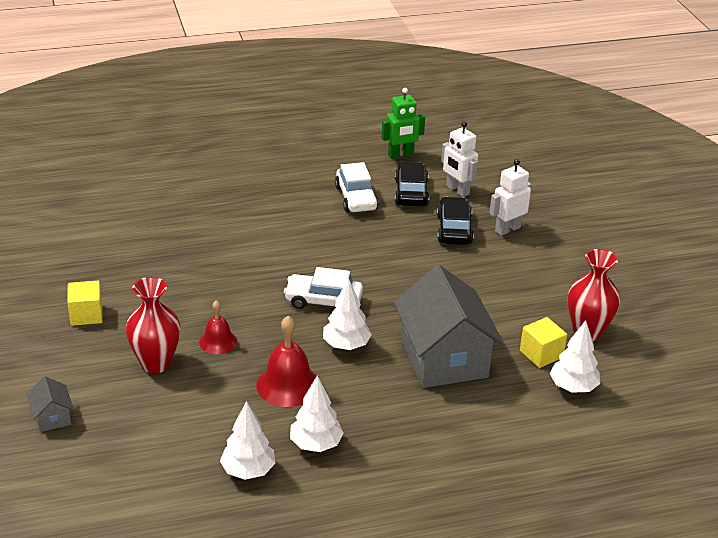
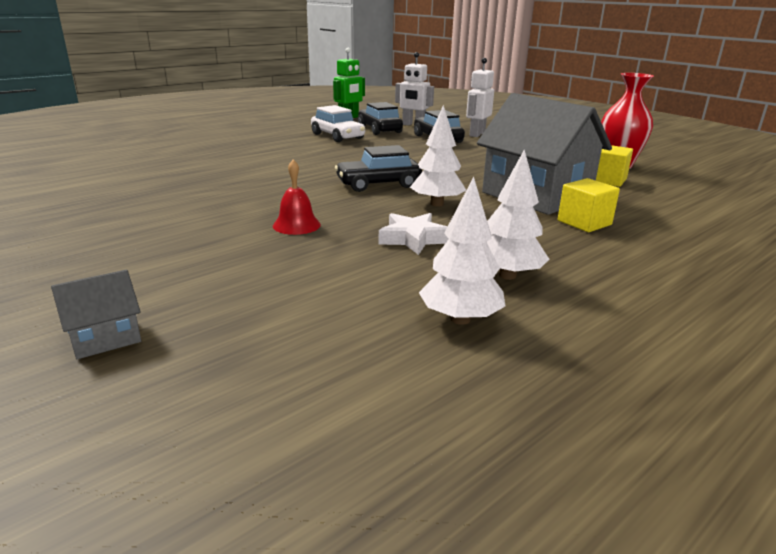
camera: 25 degrees left, 10 degrees down
grey house [27,376,74,432] -> grey house turned 75 degrees counterclockwise [51,270,141,359]
yellow cube [67,281,103,326] -> yellow cube moved to [558,178,620,232]
red vase [126,277,181,373] -> none
red bell [256,316,316,407] -> white star [378,213,449,255]
white car [284,267,363,309] -> black car [335,145,422,192]
white tree [550,320,600,393] -> none

